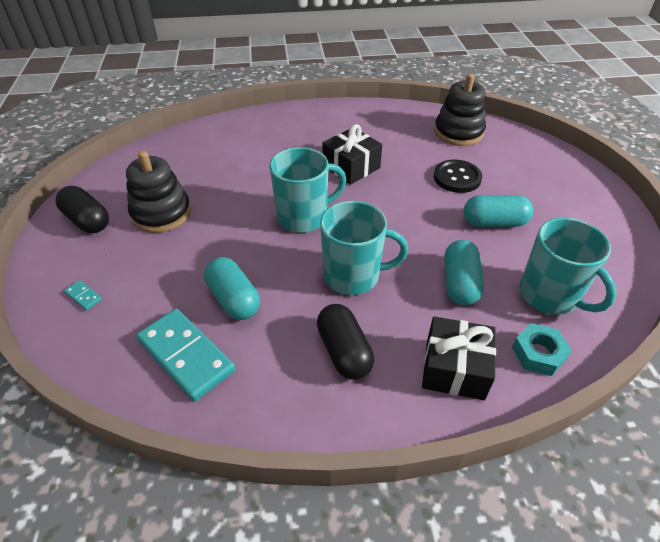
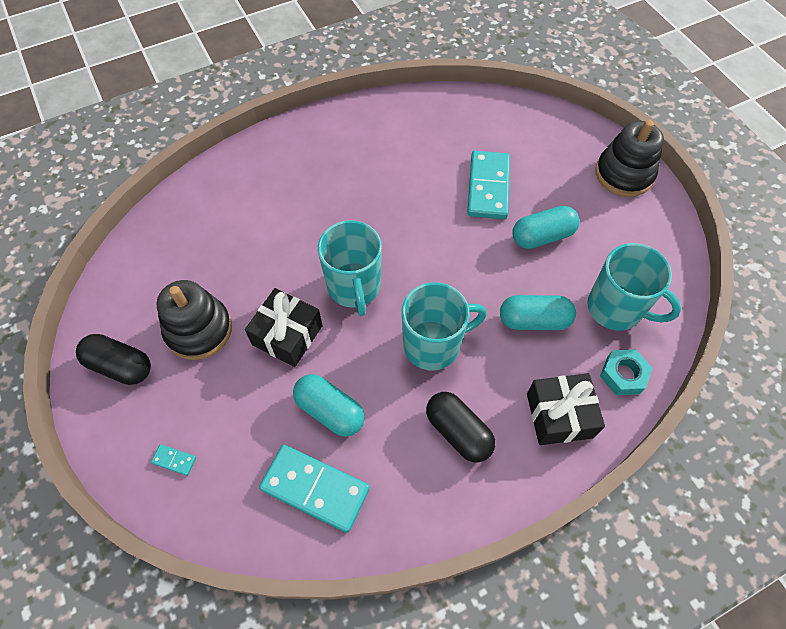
camera: 20 degrees left, 15 degrees up
turquoise mug [270,147,346,233] -> turquoise mug turned 120 degrees clockwise [318,220,382,316]
black gift [322,124,382,185] -> black gift moved to [245,288,323,367]
black stacking toy [434,74,486,146] -> black stacking toy moved to [595,120,664,197]
black button [434,160,482,193] -> turquoise domino [467,151,510,219]
turquoise capsule [444,240,484,305] -> turquoise capsule turned 75 degrees counterclockwise [500,295,576,330]

